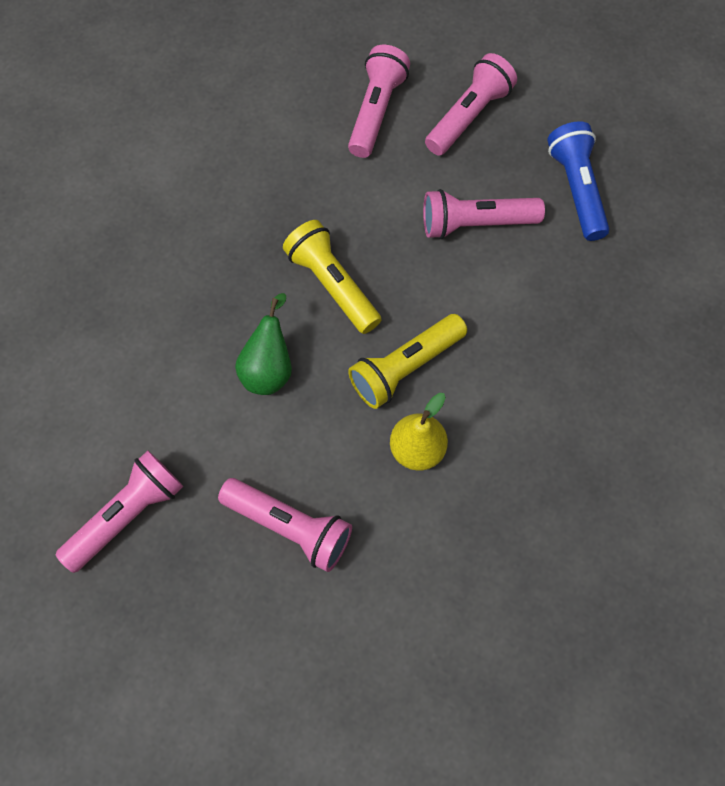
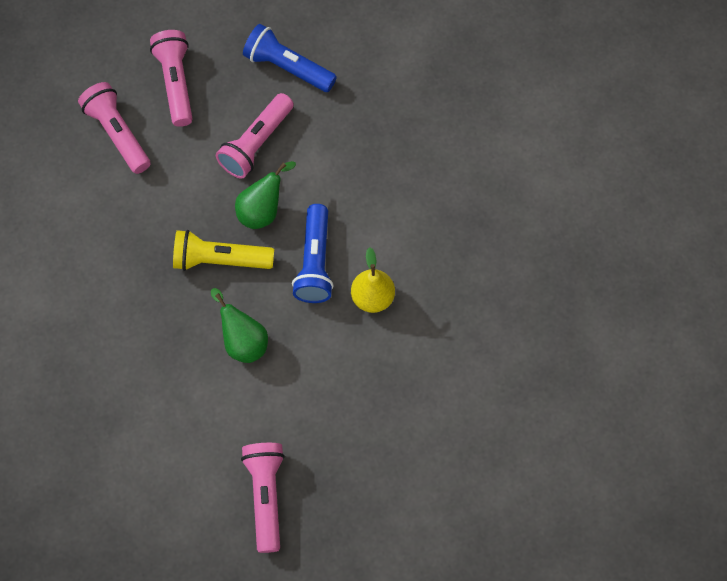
camera: 50 degrees left, 0 degrees up
pink flashlight [218,478,352,572] -> none
yellow flashlight [348,314,467,409] -> blue flashlight [292,204,334,303]
none -> green pear [235,161,296,229]

